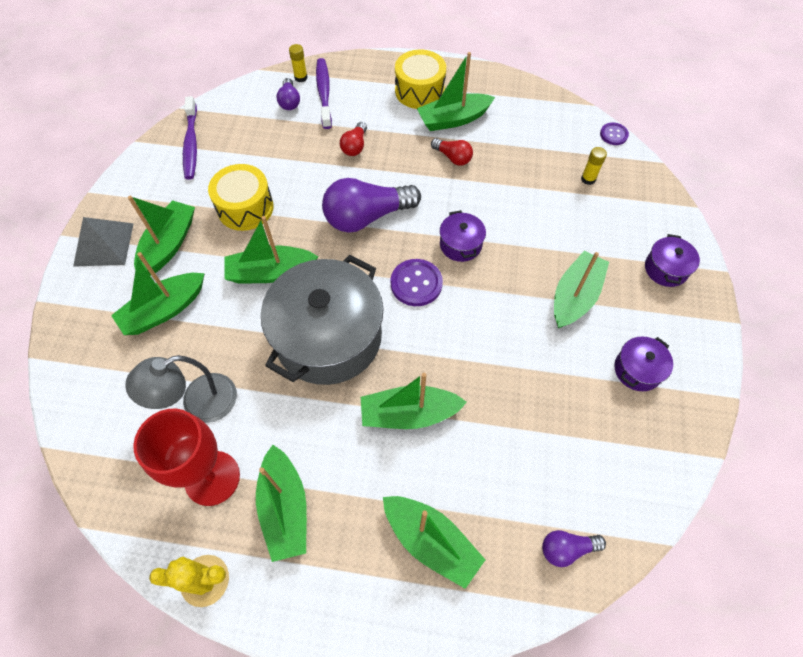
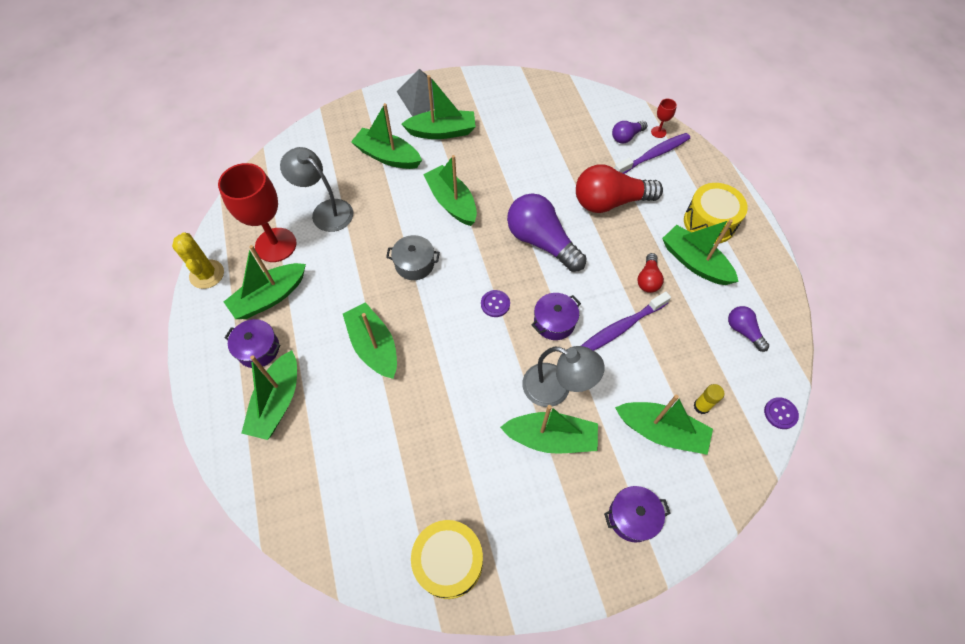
camera: 65 degrees right, 0 degrees up
purple toothbrush [183,96,197,180] -> purple toothbrush moved to [581,292,671,351]
yellow drum [208,164,274,231] -> yellow drum moved to [411,520,483,599]
grey pot [261,255,383,385] -> grey pot [386,235,440,280], size x0.43
yellow glue stick [289,44,308,82] -> red goblet [651,99,677,138]
red light bulb [340,122,367,156] -> red light bulb [576,164,663,213], size x2.00
purple button [390,259,443,306] -> purple button [481,290,510,317], size x0.61
purple light bulb [542,530,606,567] -> purple light bulb moved to [728,306,769,352]
purple pot [614,336,673,391] -> purple pot moved to [225,319,281,368]
none -> grey lamp [523,346,605,407]
none -> green boat [615,395,713,455]

